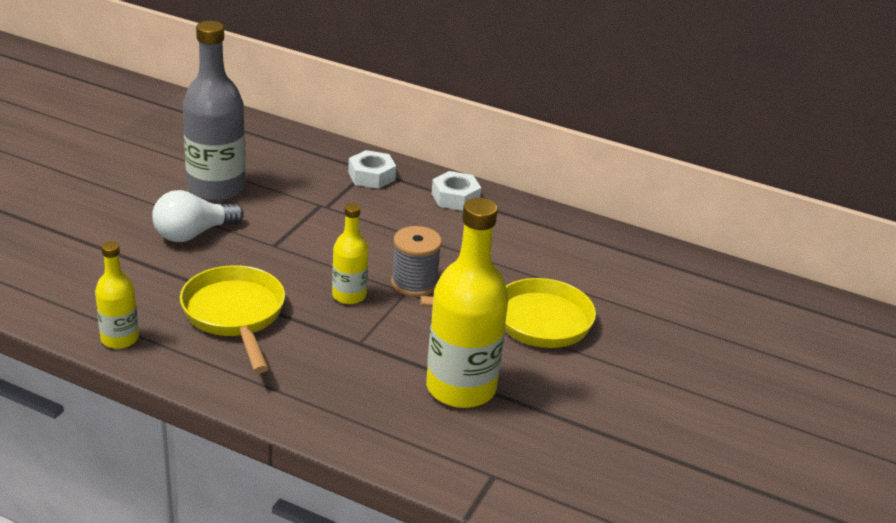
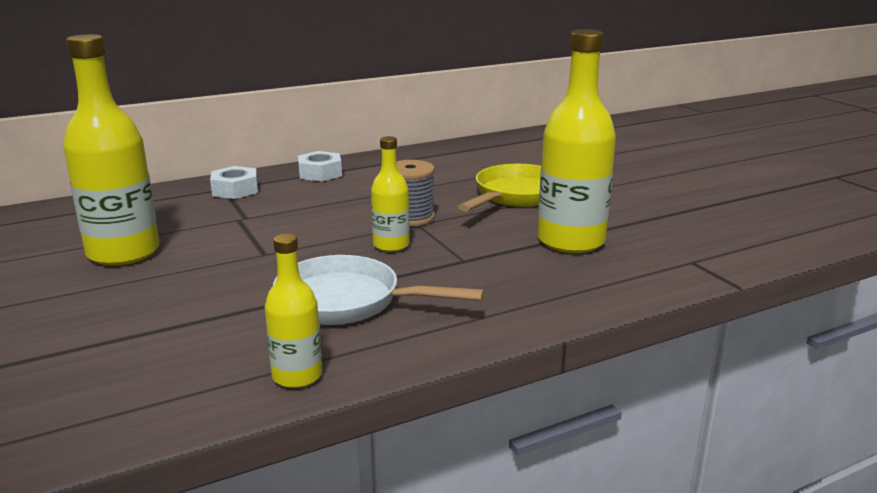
camera: 50 degrees left, 10 degrees down
white light bulb [152,190,244,242] -> none
yellow pan [180,265,285,373] -> white pan [273,255,485,325]
grey bottle [182,21,246,201] -> yellow bottle [63,34,159,266]

